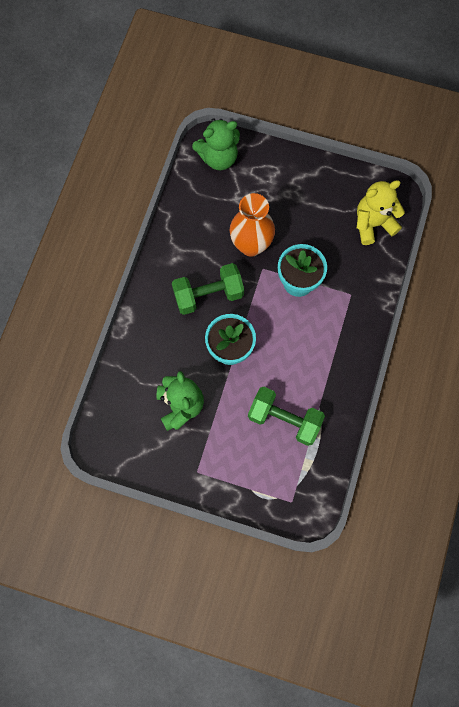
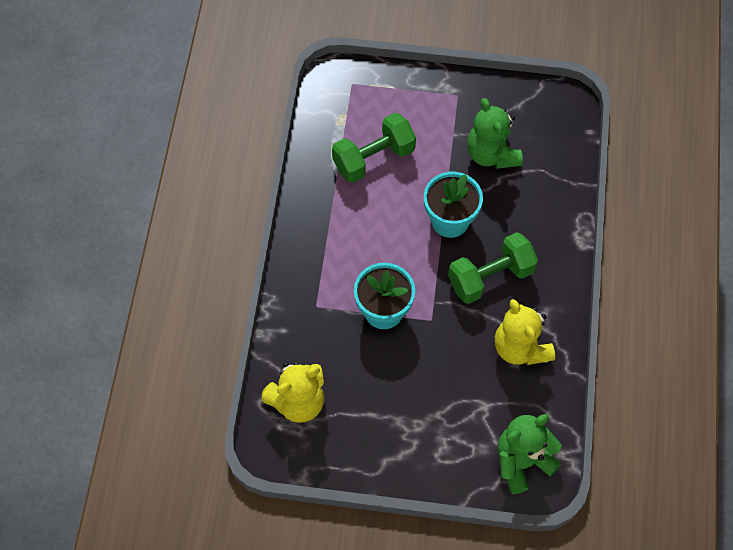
camera: 170 degrees right, 10 degrees down
orange vase [230,193,275,257] -> none
green dumbbell [248,387,325,446] -> green dumbbell turned 45 degrees counterclockwise [332,113,416,183]
none -> yellow teddy bear [495,299,555,365]

